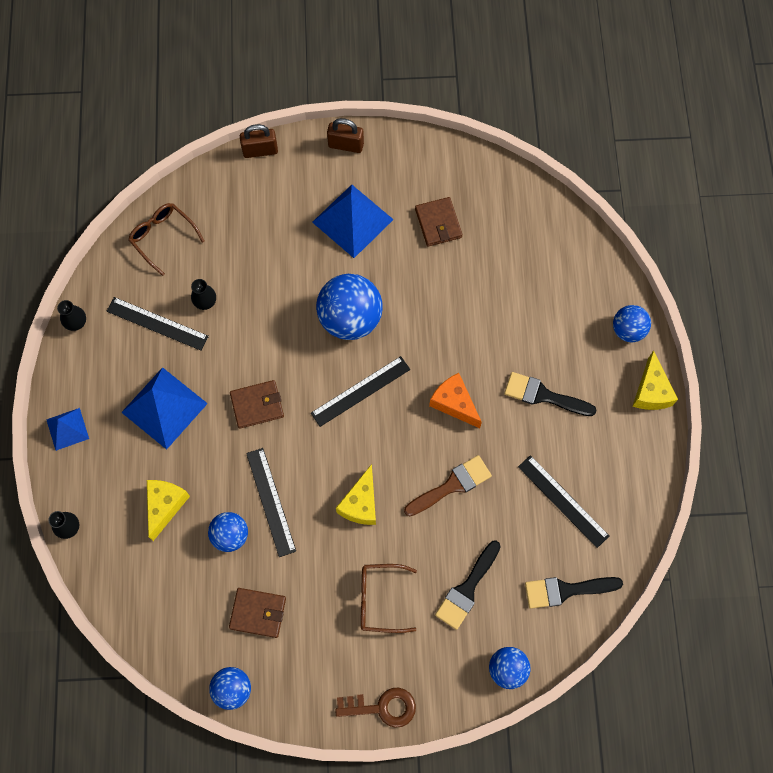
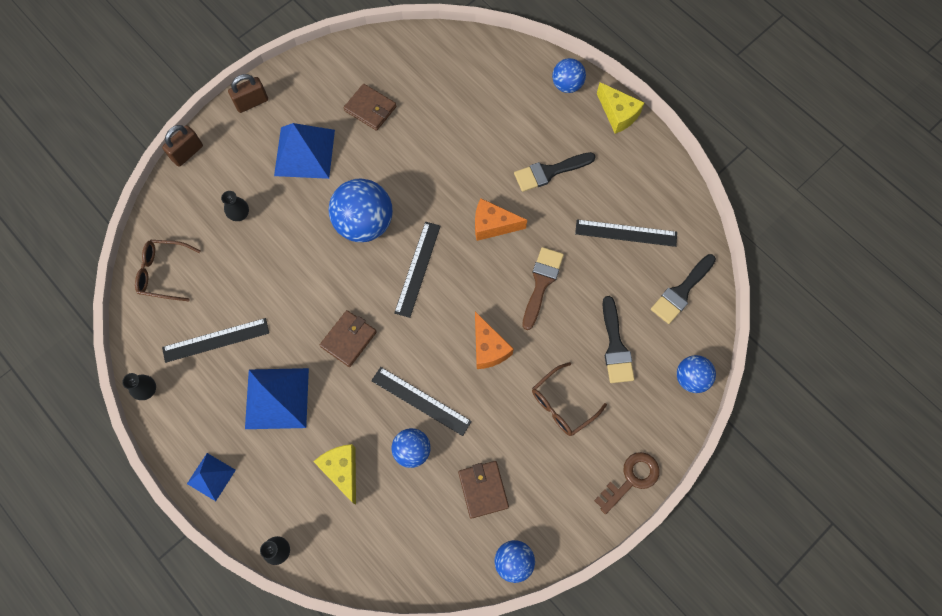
camera: 40 degrees left, 0 degrees up
black vase [191,279,216,310] -> black vase moved to [221,191,249,221]
brown wallet [229,588,286,638] -> brown wallet turned 75 degrees counterclockwise [458,461,509,519]
yellow cheese [336,464,376,525] -> orange cheese [475,311,514,369]

